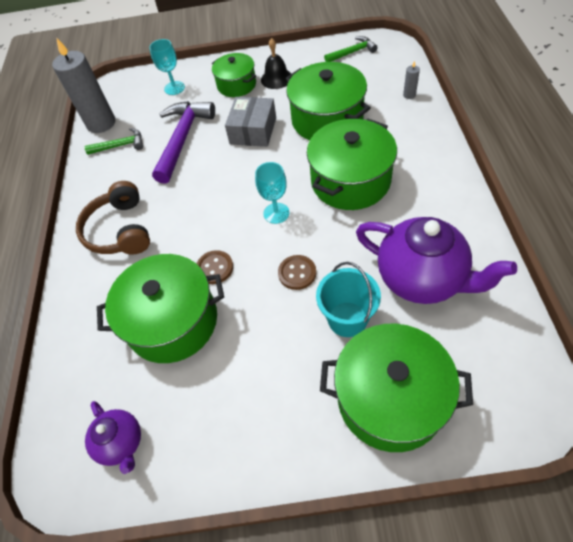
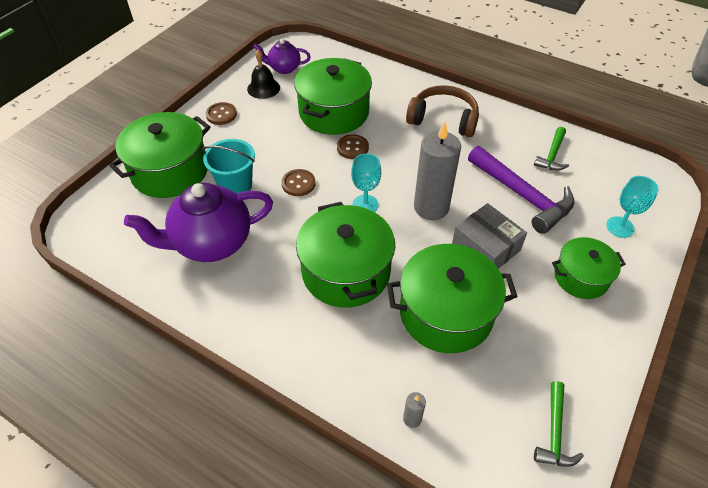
camera: 120 degrees right, 5 degrees down
grey candle [52,38,115,133] -> grey candle moved to [414,122,461,220]
black bell [261,38,291,89] -> black bell moved to [247,50,280,99]
none -> brown button [206,102,237,125]

